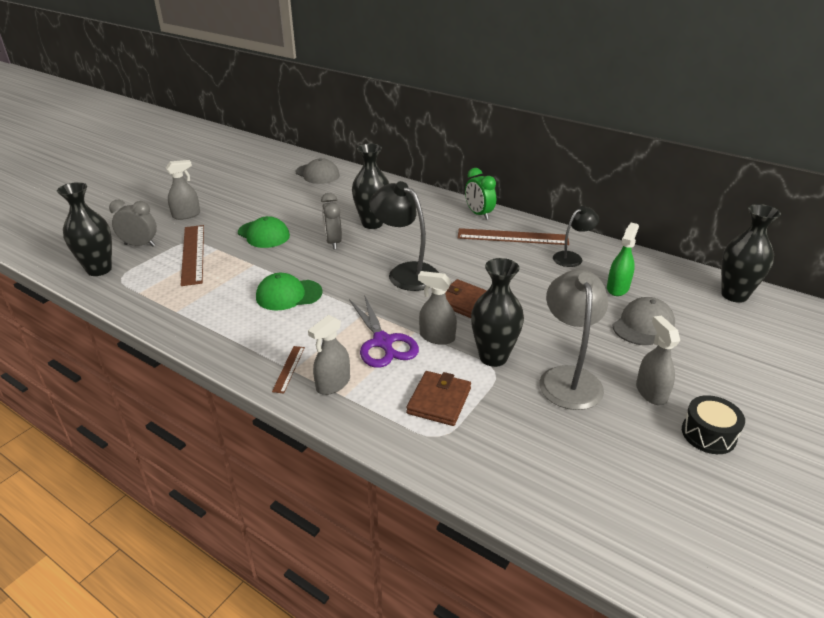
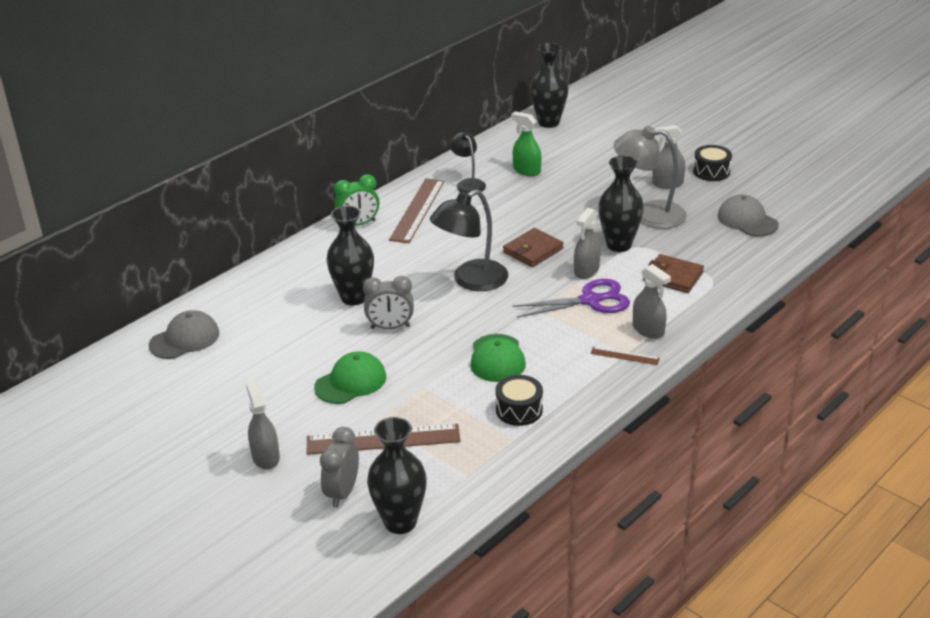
camera: 80 degrees left, 0 degrees up
grey cap [612,297,675,345] -> grey cap moved to [718,194,779,236]
none -> black drum [495,375,543,426]

